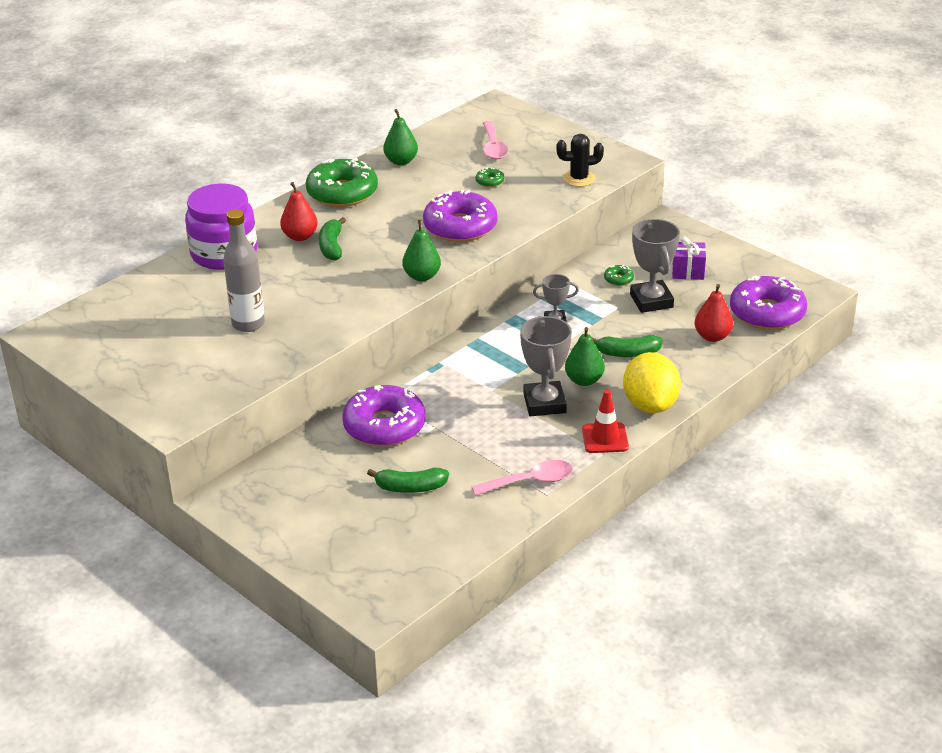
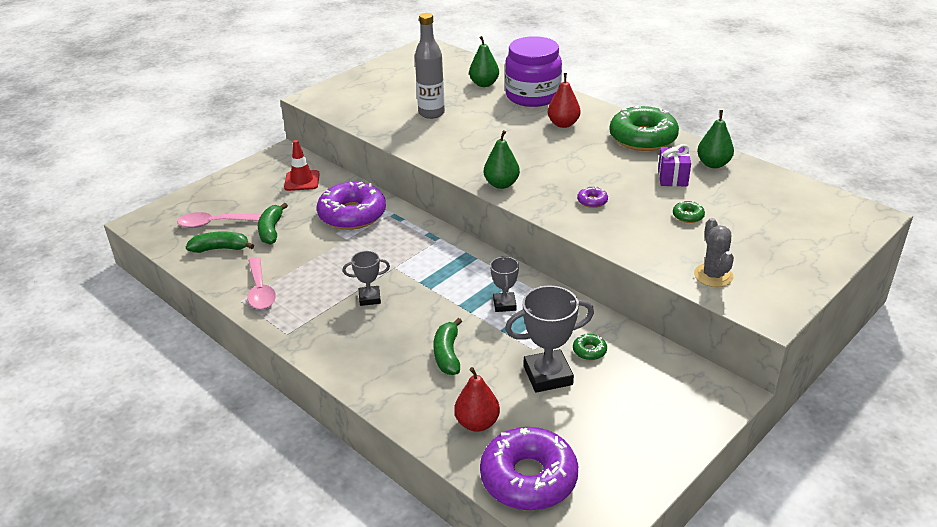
camera: 90 degrees right, 0 degrees up
green banana [319,217,346,261] -> green banana moved to [186,231,254,253]
purple donut [423,190,497,242] -> purple donut [577,186,608,208], size x0.41
pink spoon [483,121,508,159] -> pink spoon moved to [177,212,262,228]
grey trophy [520,316,572,416] -> grey trophy [343,251,390,306], size x0.58
black cactus [556,134,604,187] -> grey cactus [694,218,734,287]
green pear [565,327,605,386] -> green pear moved to [469,36,499,87]
red traffic cone [582,390,629,453] -> red traffic cone moved to [284,140,320,191]
yellow lemon [623,352,681,413] -> none
purple gift [672,237,706,280] -> purple gift moved to [658,144,691,186]

